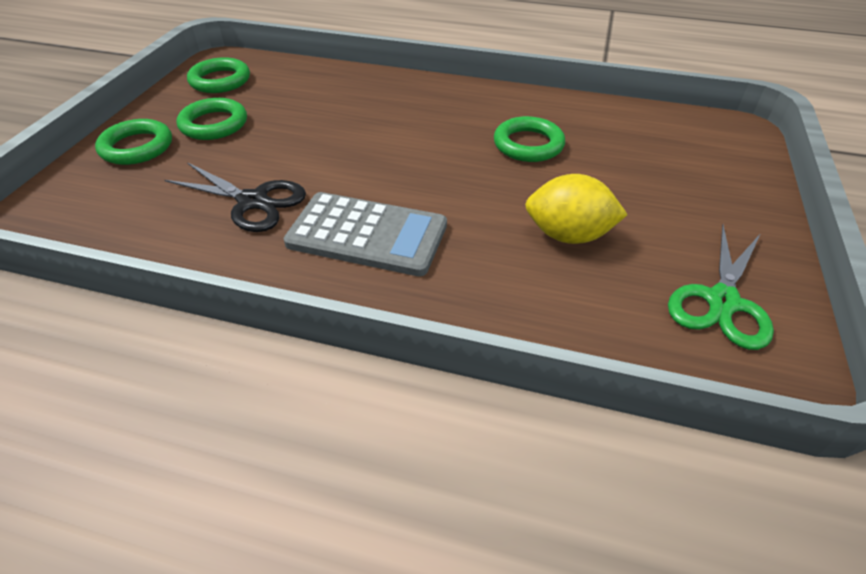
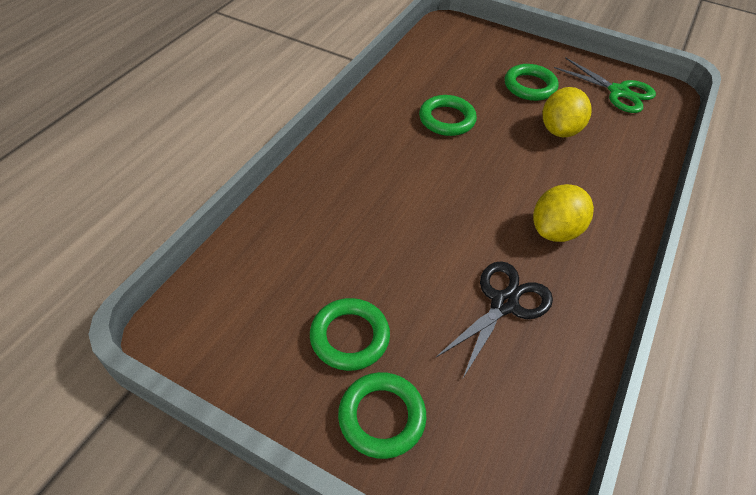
camera: 80 degrees left, 5 degrees up
green ring [187,57,250,93] -> green ring moved to [505,64,559,101]
grey calculator [284,192,447,276] -> yellow lemon [533,184,594,242]

